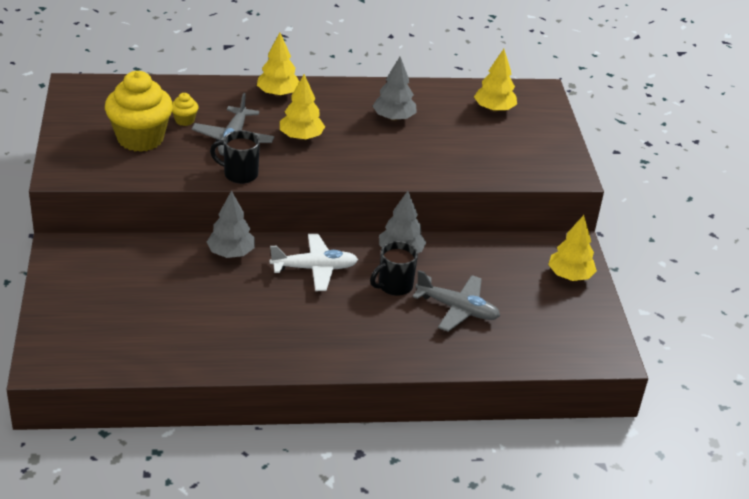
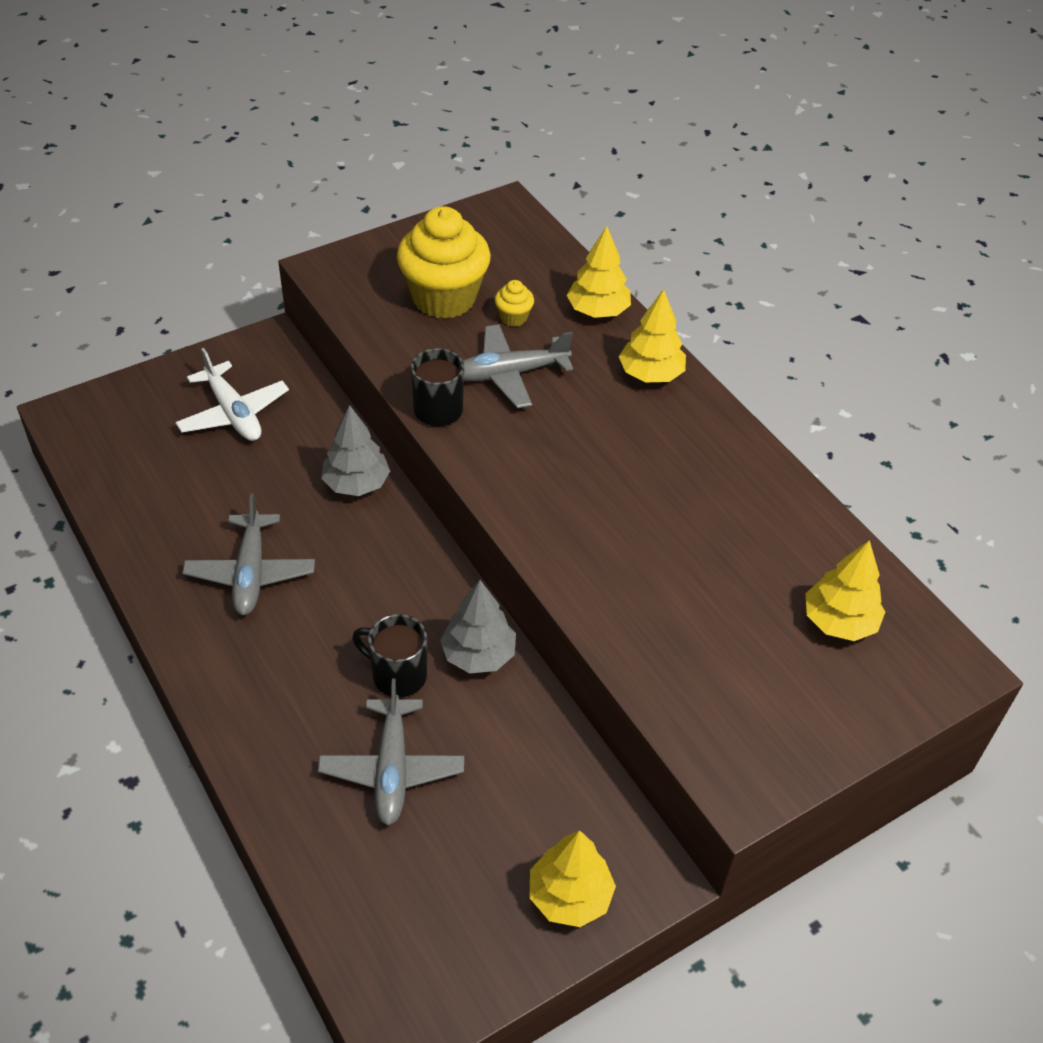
camera: 65 degrees right, 10 degrees up
white plane [270,234,358,291] -> white plane moved to [175,348,289,441]
yellow tree [280,74,325,140] -> yellow tree moved to [567,226,631,318]
grey tree [373,57,417,121] -> none
none -> grey plane [182,493,315,615]

